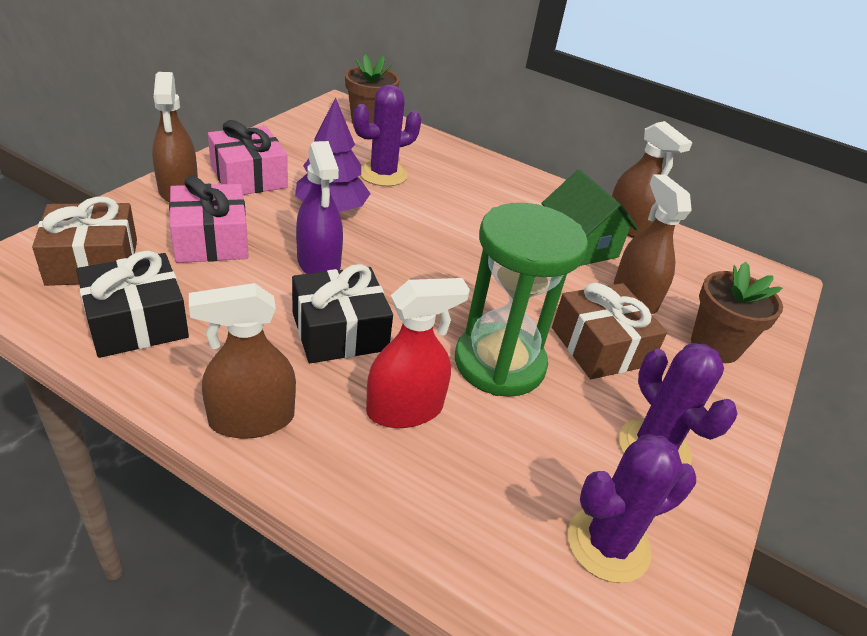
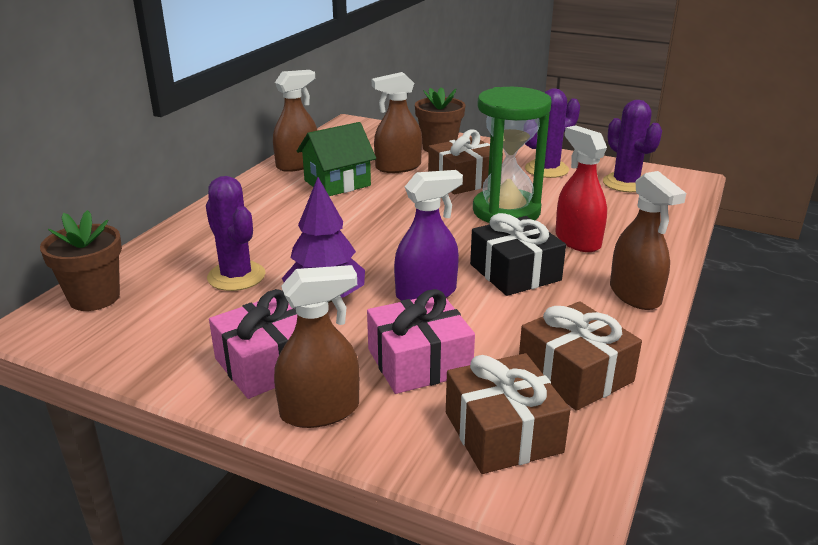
camera: 90 degrees left, 10 degrees down
black gift [76,251,189,358] -> brown gift [519,301,642,411]

